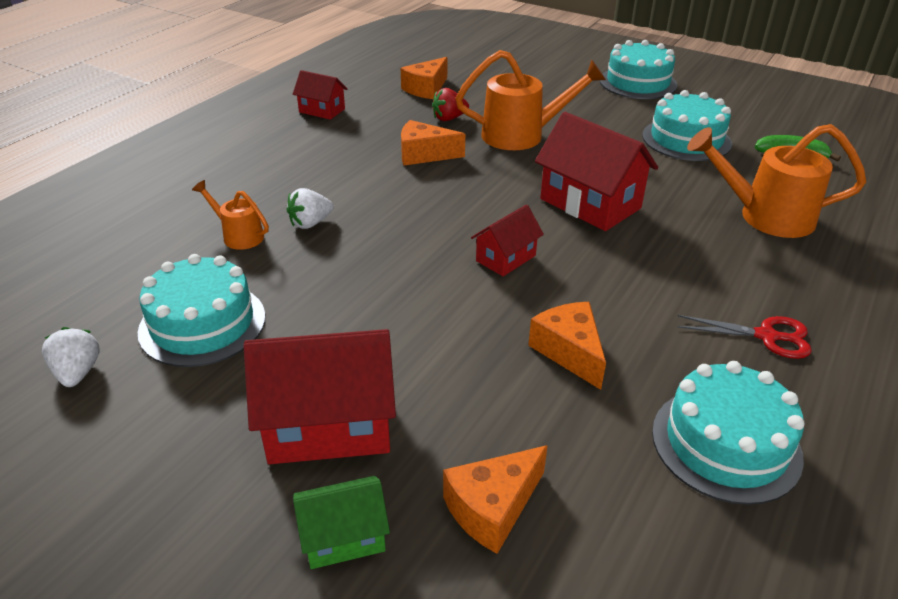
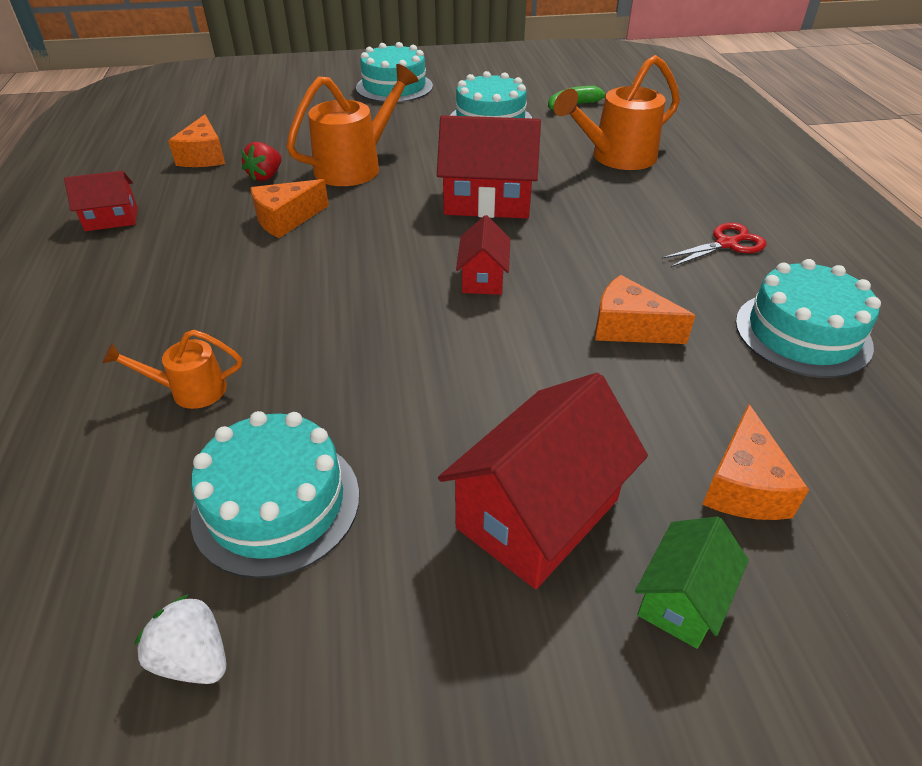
camera: 40 degrees left, 5 degrees up
white strawberry [287,188,333,229] -> none

